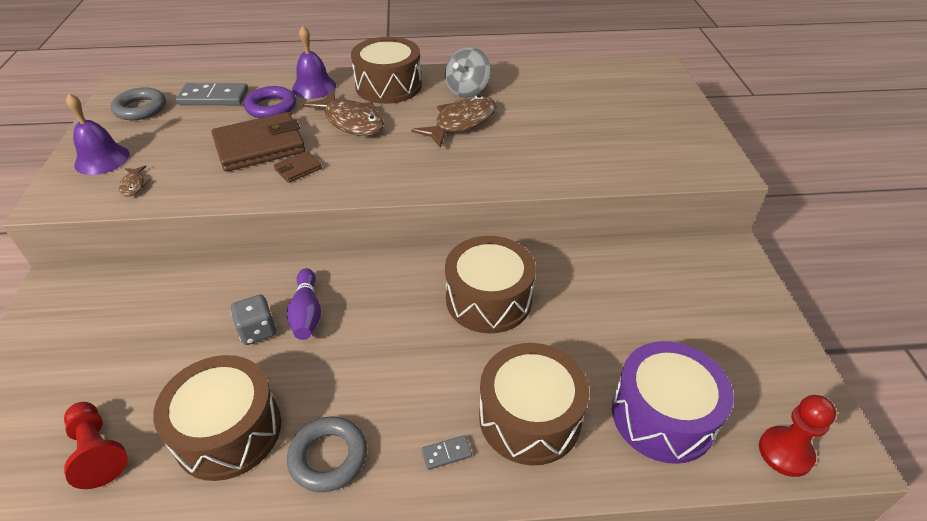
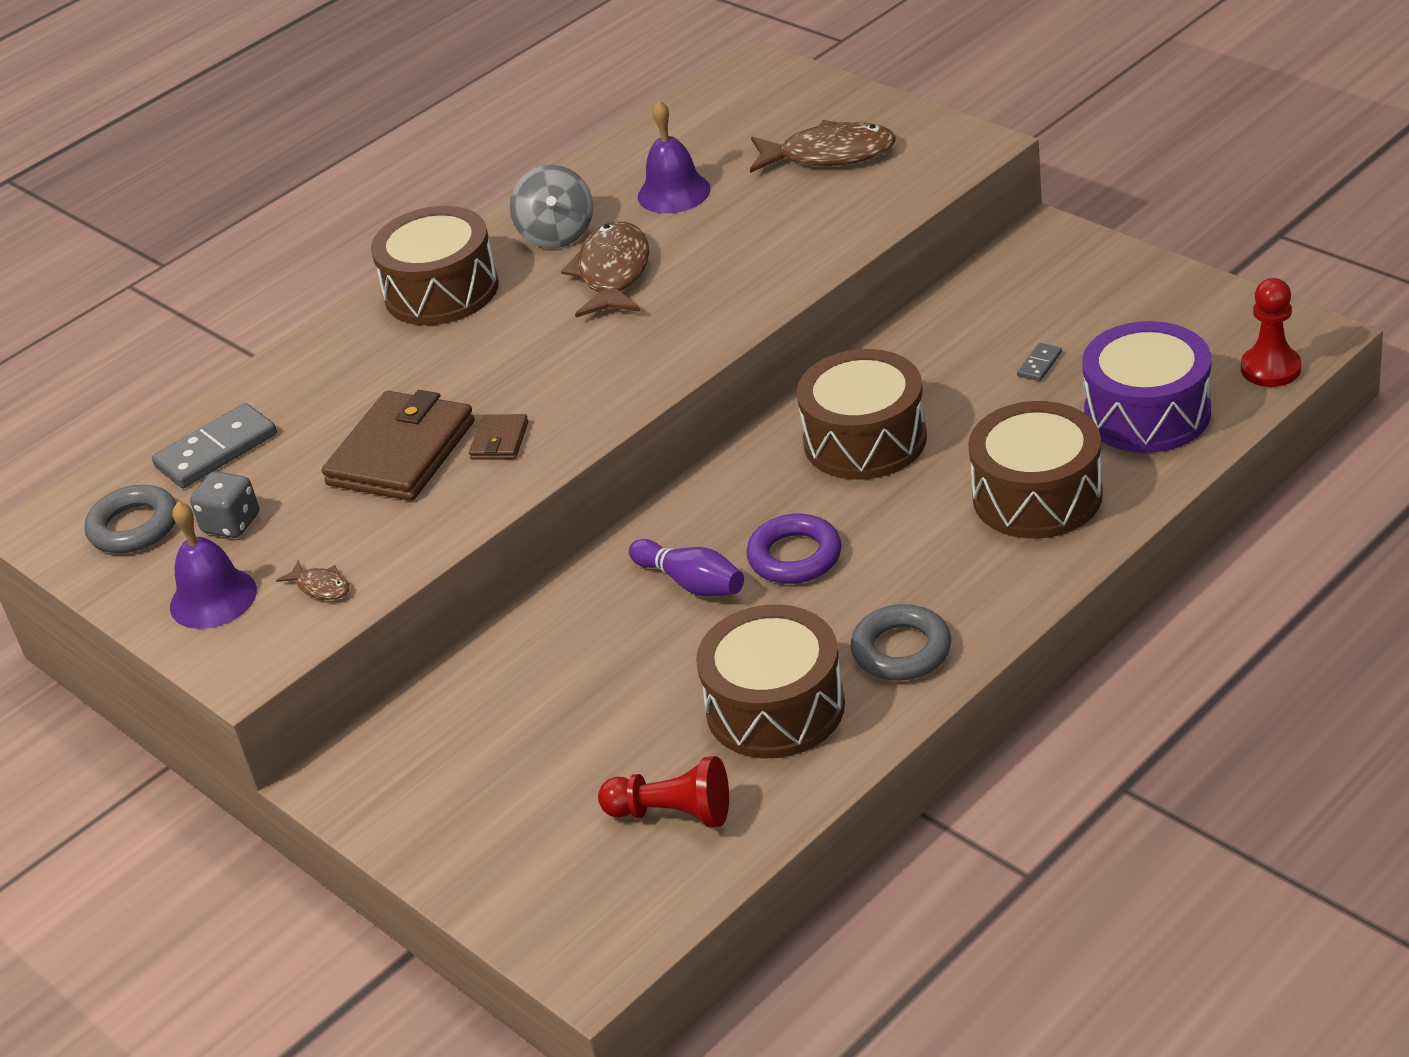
camera: 35 degrees left, 5 degrees down
grey dice [230,295,276,345] -> grey dice moved to [190,472,259,538]
purple ring [244,86,296,118] -> purple ring moved to [746,514,842,584]
purple bell [292,26,336,99] -> purple bell moved to [637,100,711,214]
brown fish [303,90,384,136] -> brown fish moved to [750,120,896,173]
grey domino [422,435,472,470] -> grey domino moved to [1017,343,1062,381]

